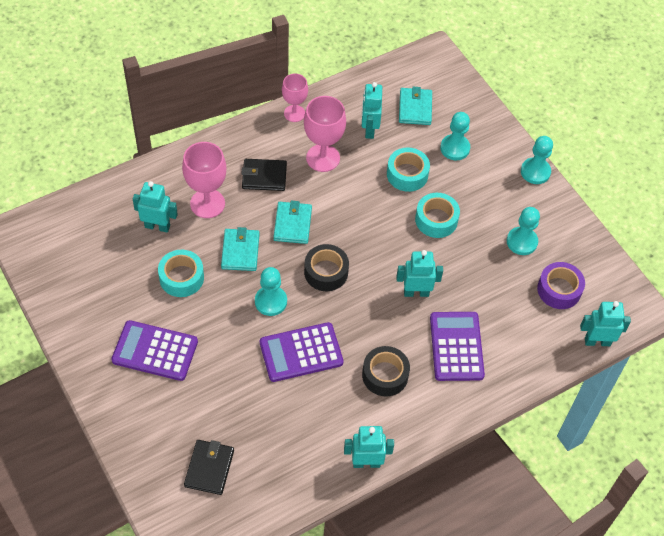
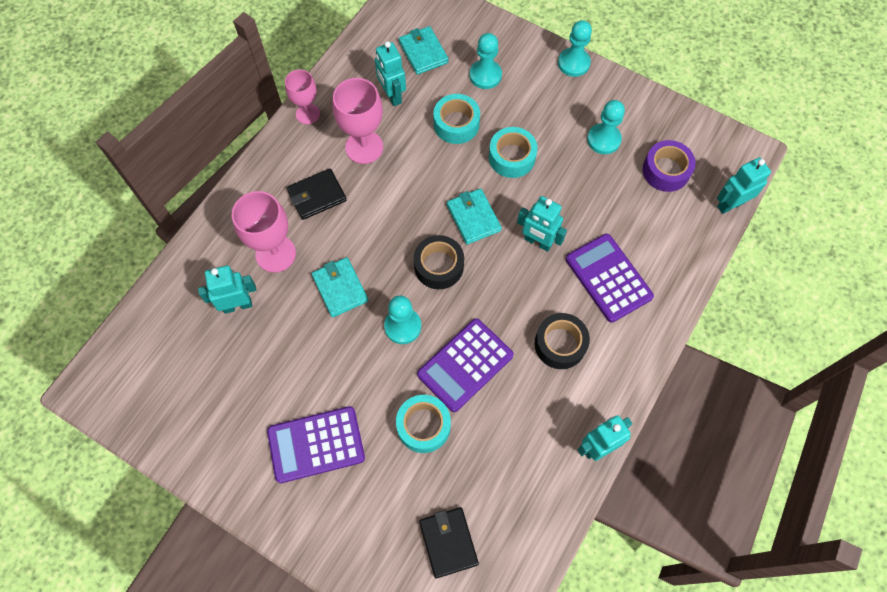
camera: 25 degrees left, 10 degrees up
turquoise tape [158,250,204,297] -> turquoise tape moved to [396,395,451,453]
turquoise wallet [273,201,312,244] -> turquoise wallet moved to [447,188,502,245]
turquoise robot [396,250,443,297] -> turquoise robot turned 120 degrees counterclockwise [517,196,567,252]

